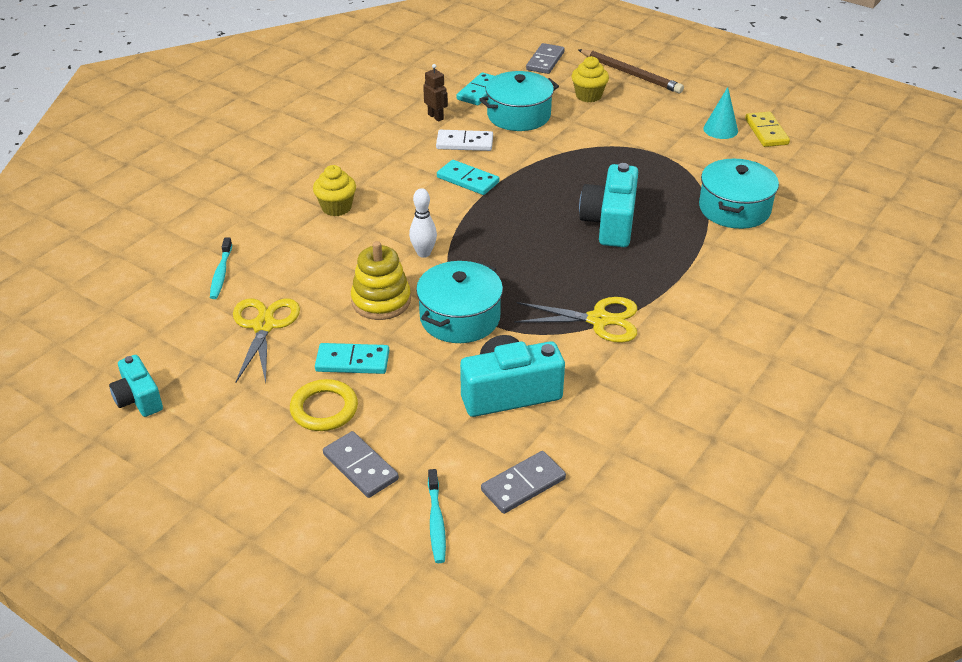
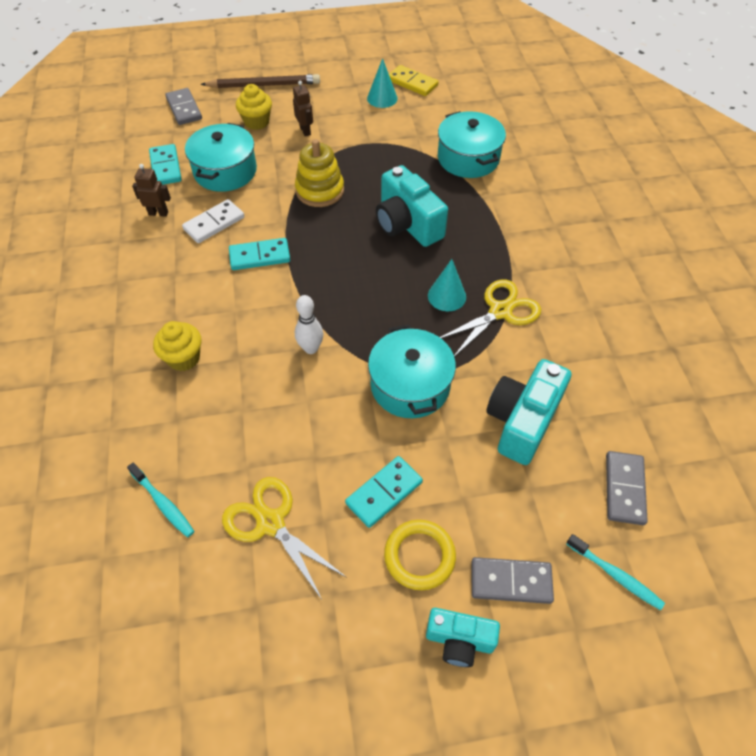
camera: 45 degrees left, 15 degrees up
turquoise camera [109,355,163,417] -> turquoise camera moved to [426,608,500,667]
yellow stacking toy [351,241,411,320] -> yellow stacking toy moved to [295,139,344,207]
none -> brown robot [293,80,313,136]
none -> turquoise cone [428,259,466,311]

